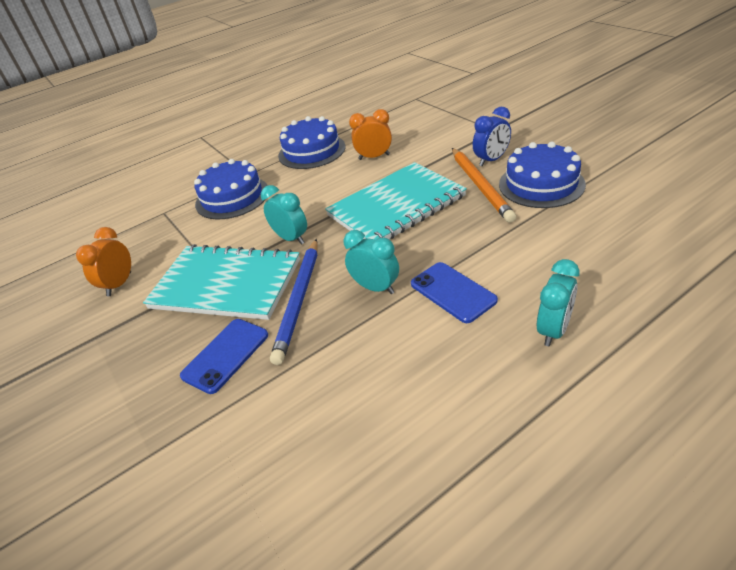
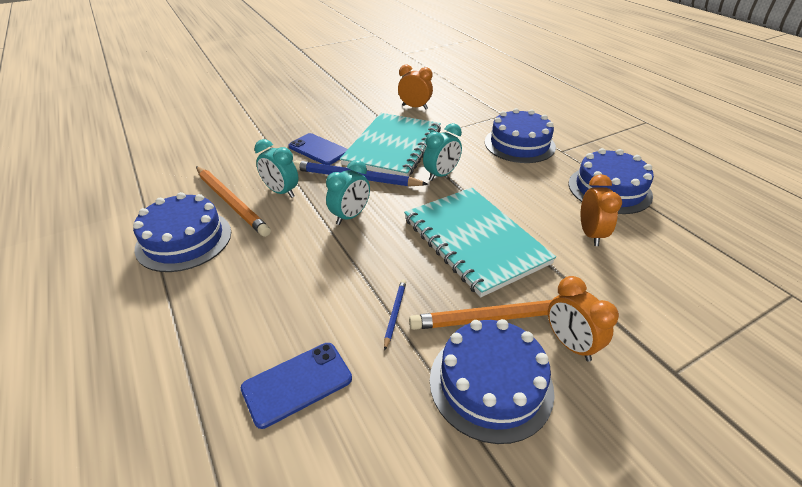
camera: 90 degrees right, 0 degrees up
blue phone [411,262,498,323] -> blue phone moved to [241,343,352,429]
blue clock [473,107,511,166] -> orange clock [548,276,619,362]
turquoise clock [537,259,580,346] -> turquoise clock moved to [255,139,299,198]
none -> blue cake [133,192,231,272]
none -> orange pencil [196,166,271,237]
none -> blue pencil [384,280,406,351]

